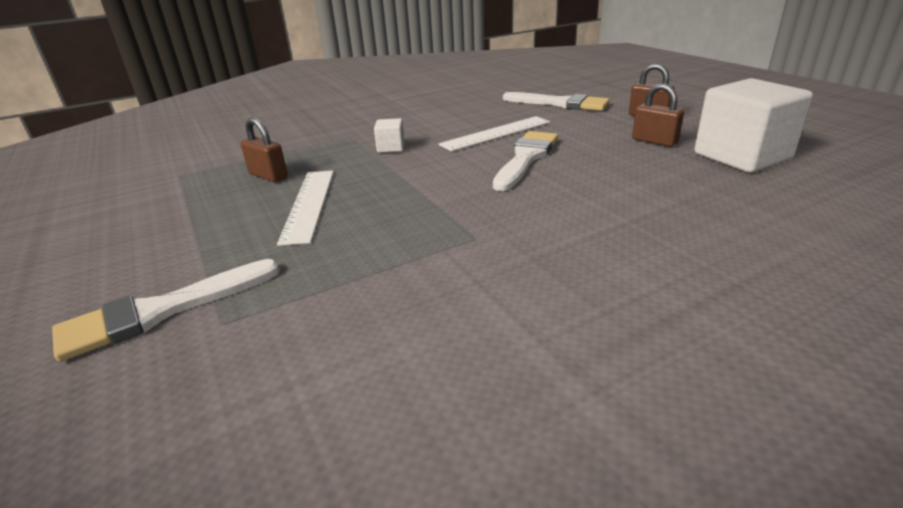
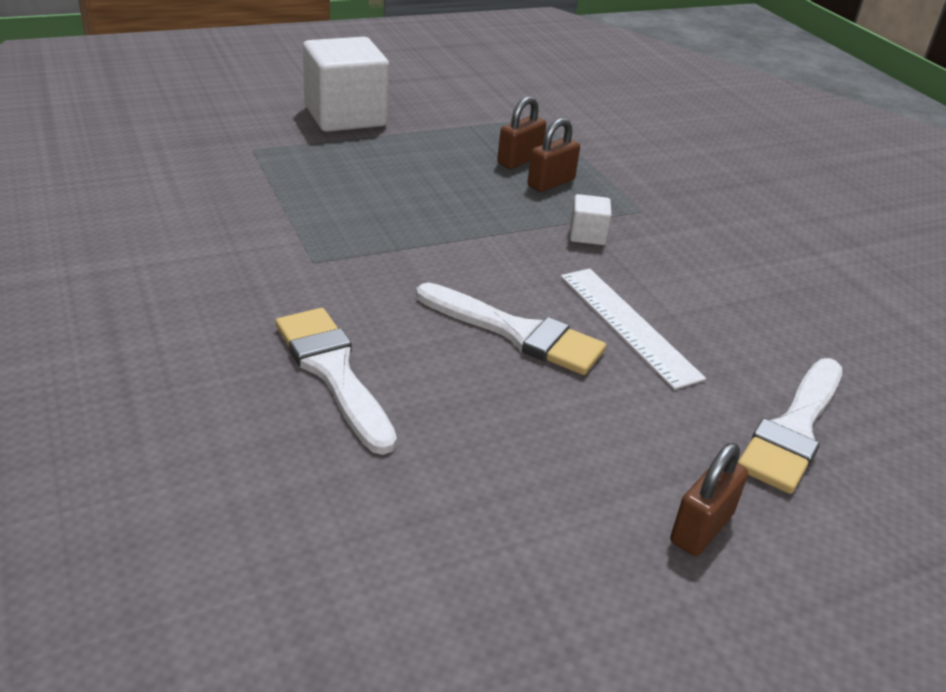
camera: 90 degrees right, 5 degrees up
white brush [52,259,280,362] -> white brush moved to [275,308,397,455]
white ruler [277,170,334,246] -> none
brown padlock [632,83,684,147] -> brown padlock moved to [528,118,580,192]
white cube [694,78,813,173] -> white cube moved to [303,37,389,132]

